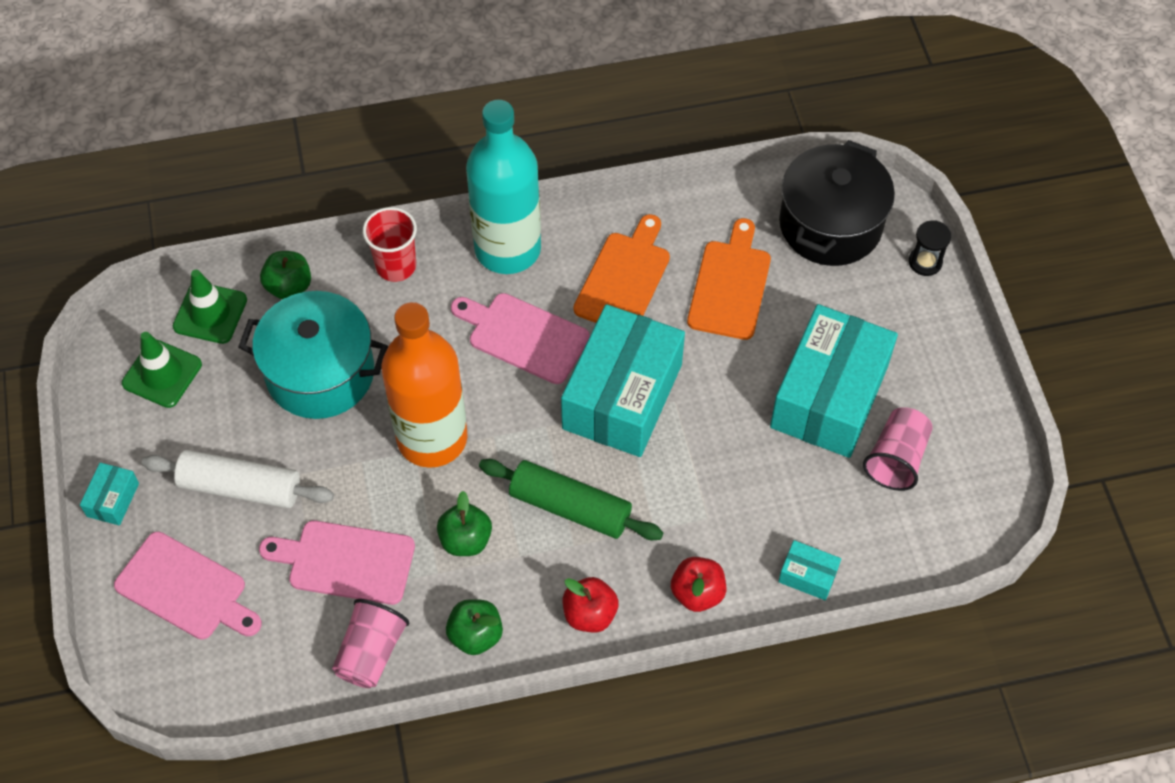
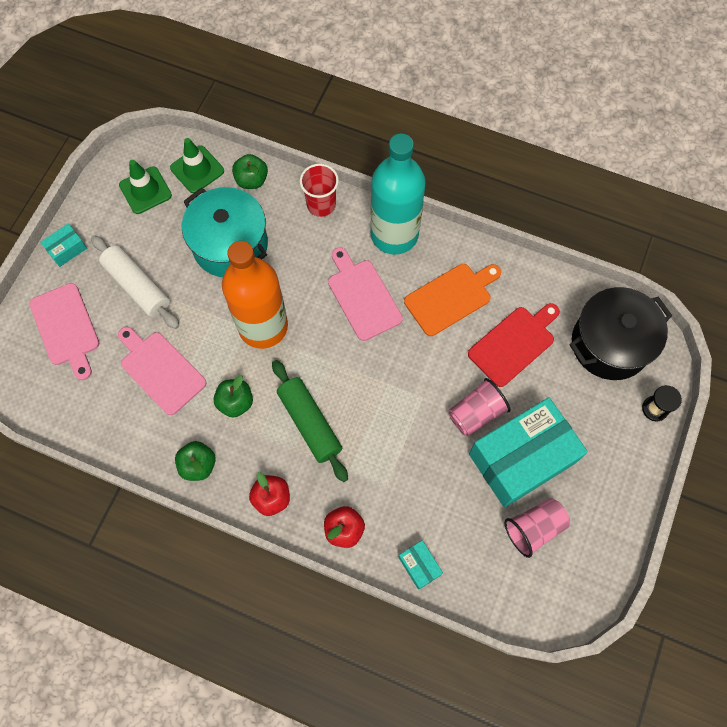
camera: 35 degrees right, 10 degrees up
pink cup [332,599,409,688] -> pink cup moved to [449,378,511,436]
turquoise box [561,304,685,457] -> none
orange cutting board [687,218,771,340] -> red cutting board [468,303,560,387]

